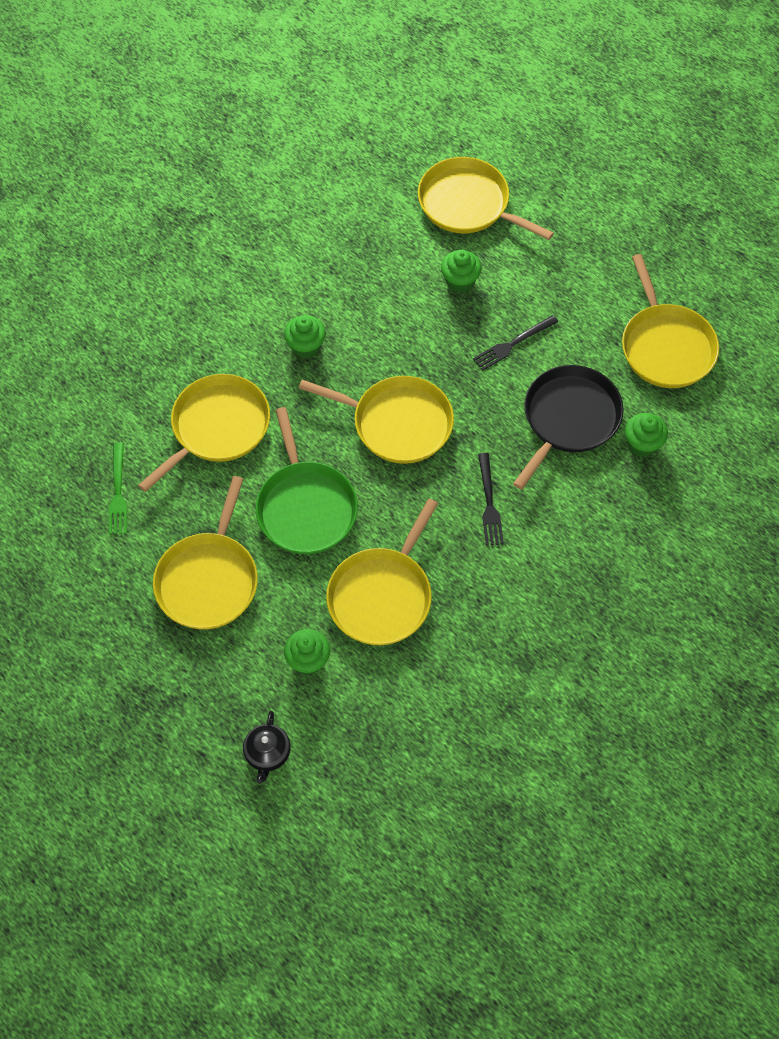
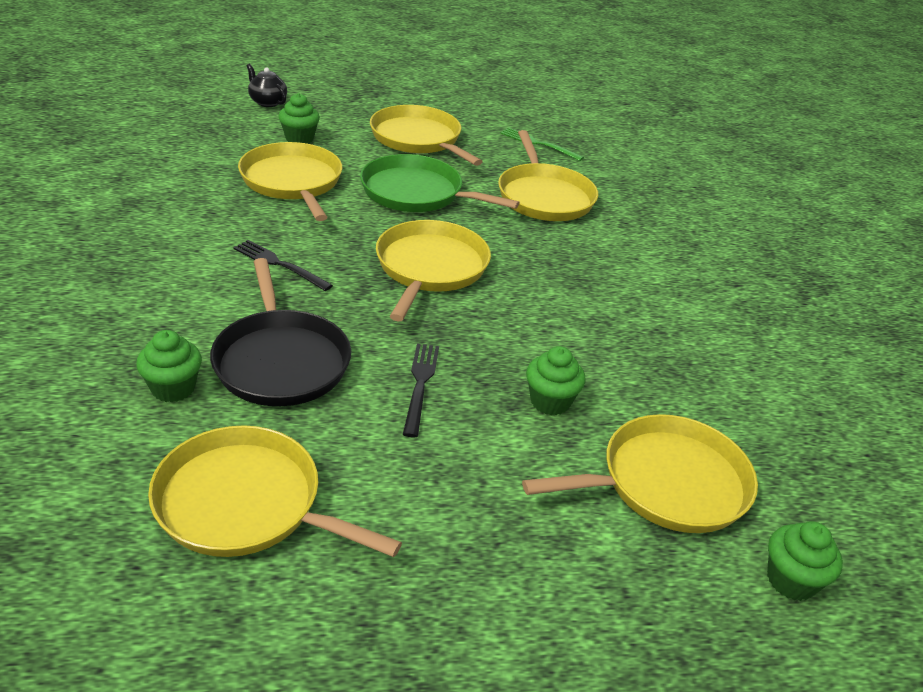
camera: 125 degrees right, 25 degrees down
green cupcake [284,315,326,359] -> green cupcake moved to [767,521,843,601]
yellow pan [299,376,454,464] -> yellow pan turned 135 degrees clockwise [376,220,491,322]

